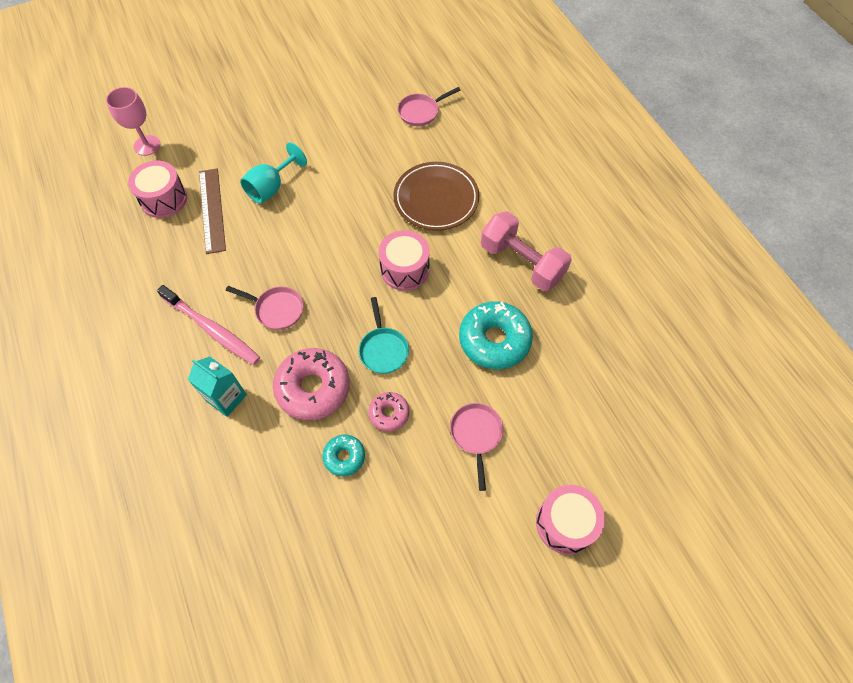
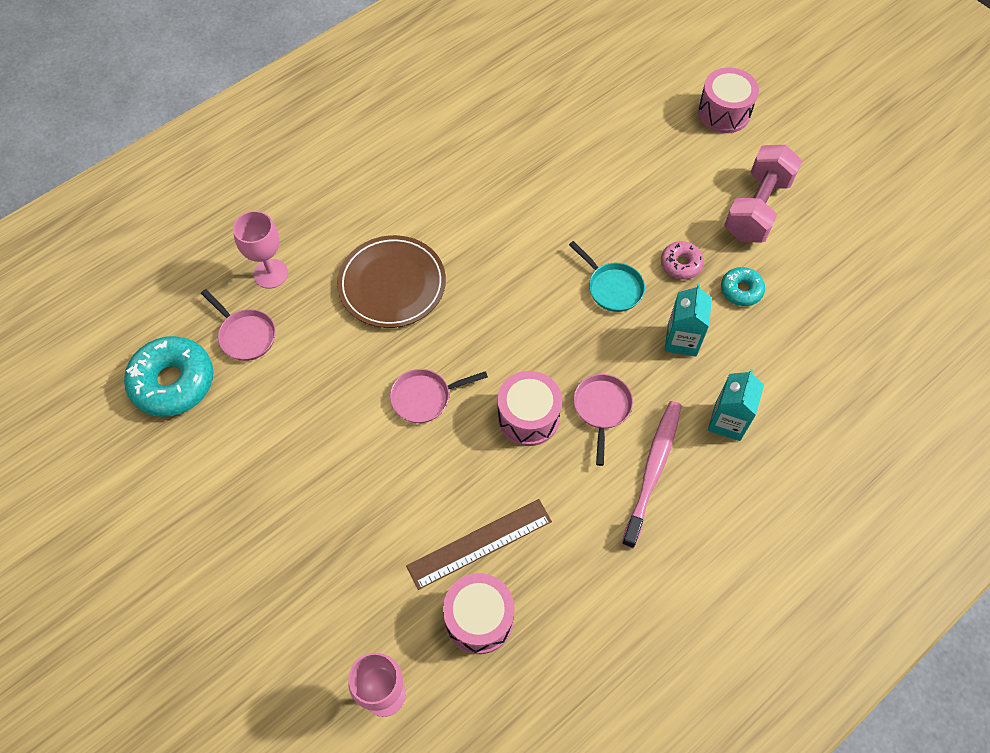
camera: 105 degrees left, 0 degrees up
turquoise goblet [240,142,307,204] -> none
pink donut [273,348,350,420] -> turquoise carton [665,284,712,357]
turquoise pan [359,297,409,374] -> turquoise pan turned 75 degrees clockwise [569,241,645,312]
pink drum [379,230,429,291] -> pink drum moved to [498,371,562,446]
pink pan [450,403,503,491] -> pink pan moved to [390,369,488,423]
turquoise donut [459,301,533,369] -> turquoise donut moved to [124,336,213,417]
pink dumbbell [481,211,572,291] -> pink dumbbell moved to [724,145,802,243]
none -> pink goblet [233,211,288,289]

